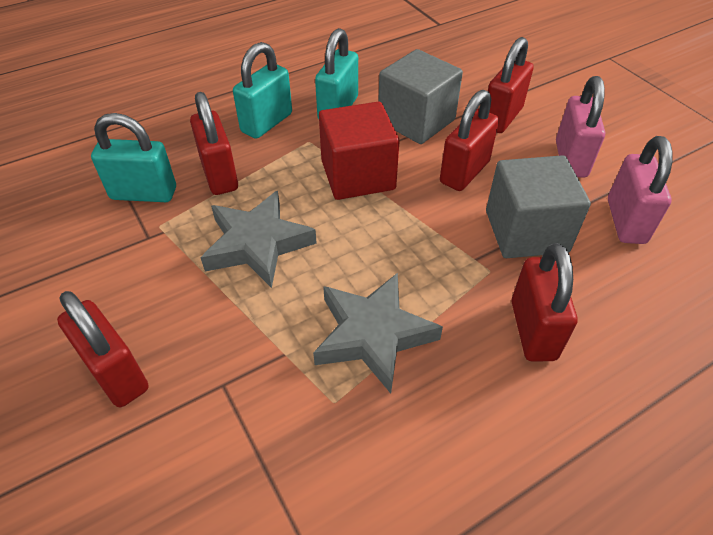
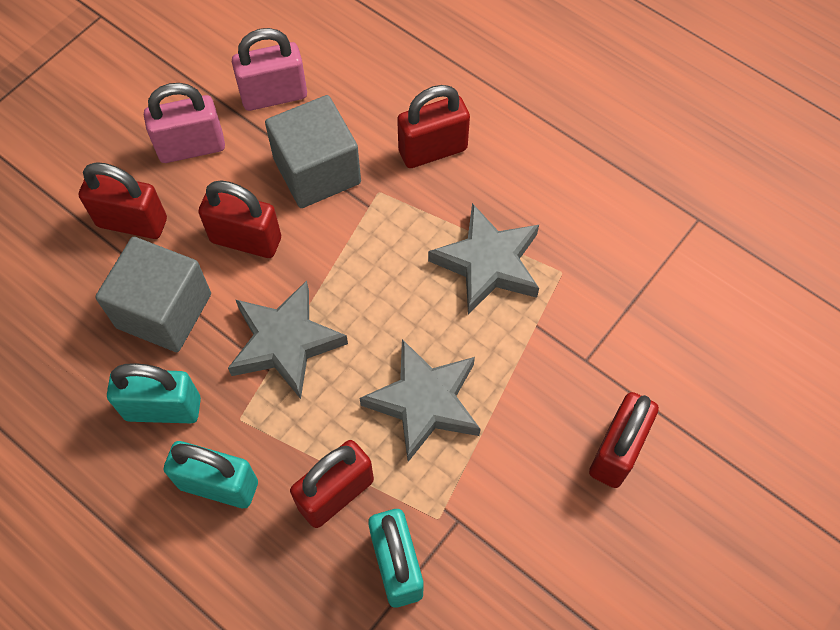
camera: 110 degrees left, 15 degrees up
red cube [319,102,400,200] -> grey star [228,281,348,399]

